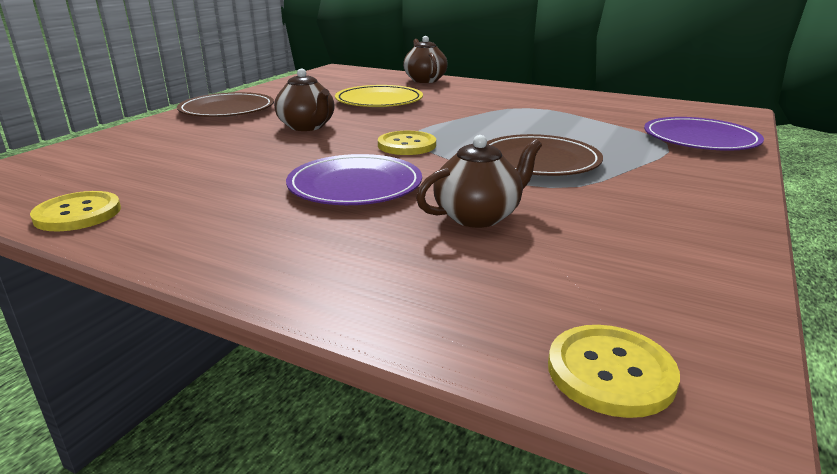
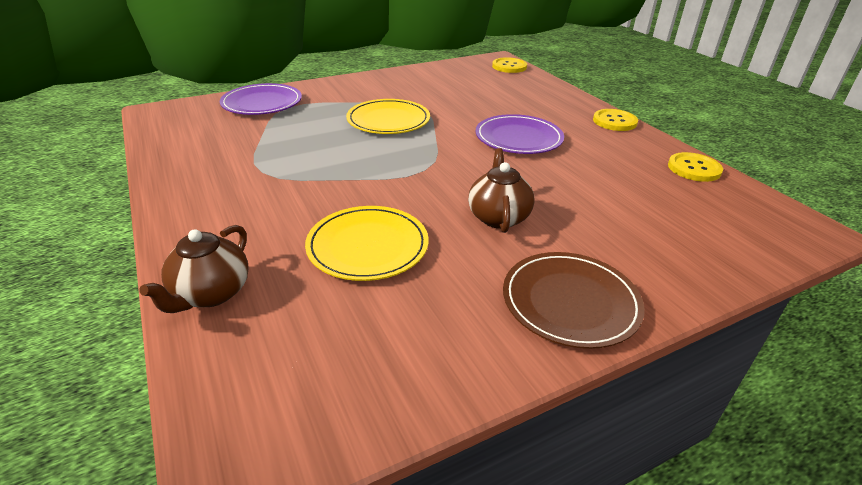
camera: 145 degrees left, 10 degrees up
yellow button [378,131,436,155] -> yellow button moved to [593,109,638,131]
brown teapot [416,135,542,228] -> none
brown plate [487,134,603,176] -> yellow plate [346,99,430,134]

